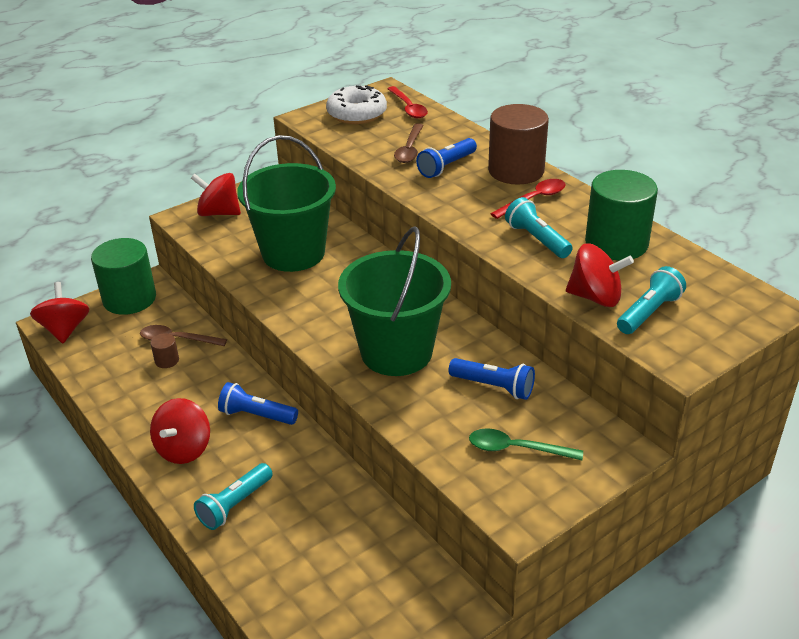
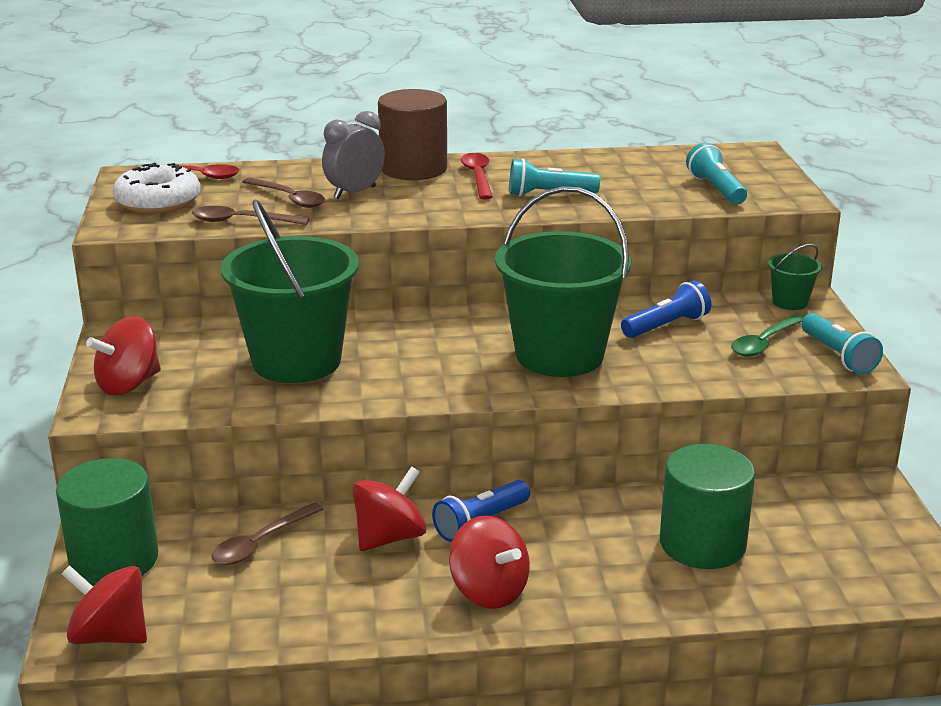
camera: 60 degrees left, 10 degrees down
brown cylinder [151,333,179,368] -> none
turquoise flashlight [194,463,273,530] -> turquoise flashlight moved to [801,313,883,374]
blue flashlight [416,138,477,178] -> grey clock [322,111,385,199]
red spinning top [566,243,634,307] -> red spinning top moved to [352,466,427,551]
green cylinder [585,170,658,260] -> green cylinder moved to [660,444,755,569]
none -> brown spoon [192,206,309,225]
none -> green bucket [768,244,822,310]

